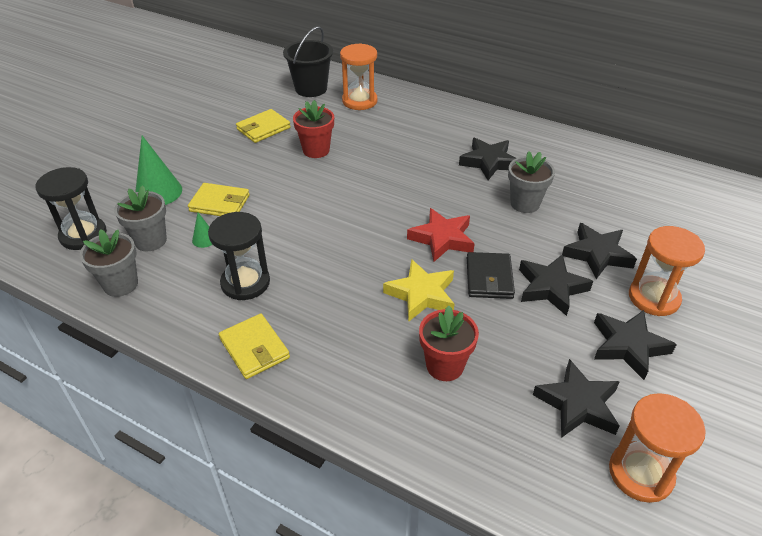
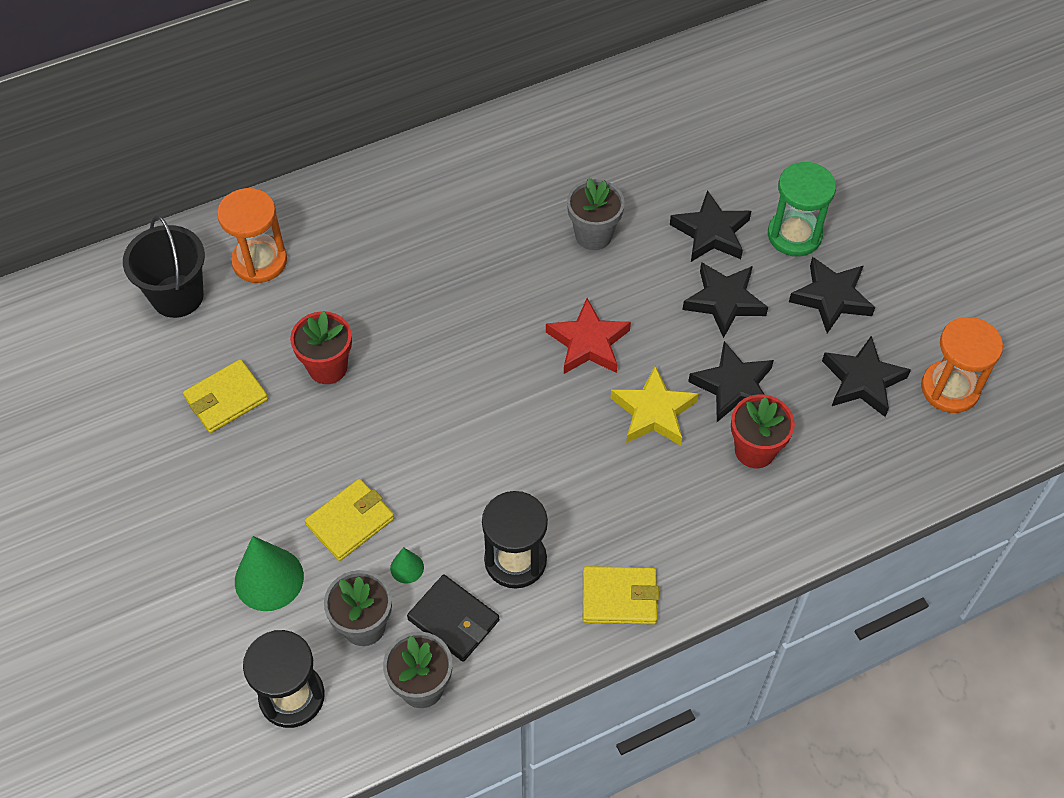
camera: 55 degrees left, 15 degrees up
yellow wallet [236,109,291,143] -> yellow wallet turned 60 degrees clockwise [183,359,268,433]
black star [459,138,516,180] -> black star moved to [688,341,774,422]
black wallet [467,252,515,299] -> black wallet moved to [407,575,499,662]
orange hourglass [629,226,705,316] -> green hourglass [768,162,836,257]

